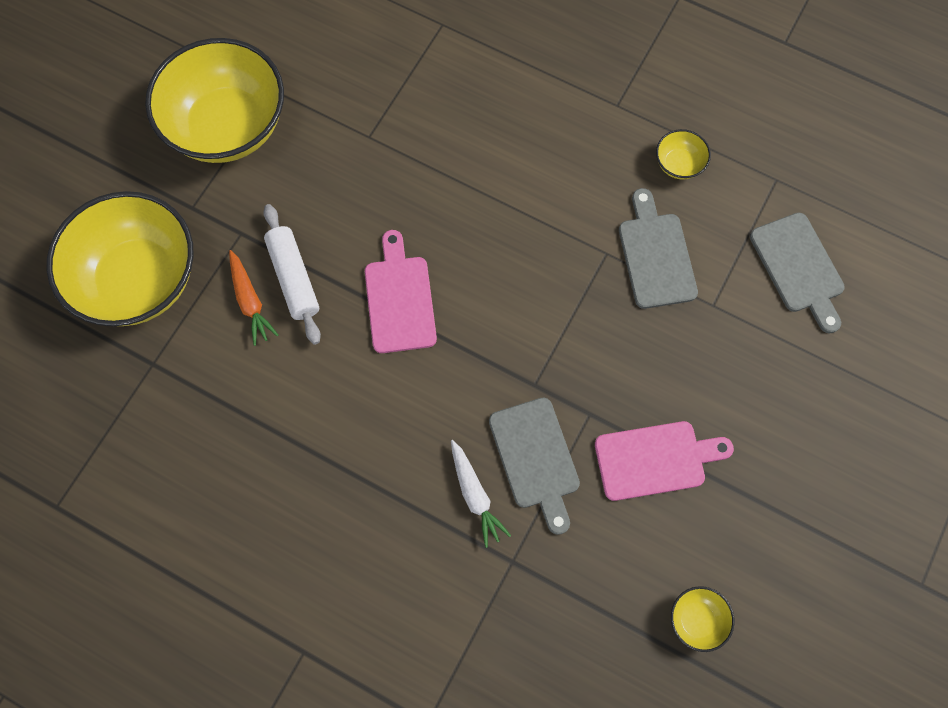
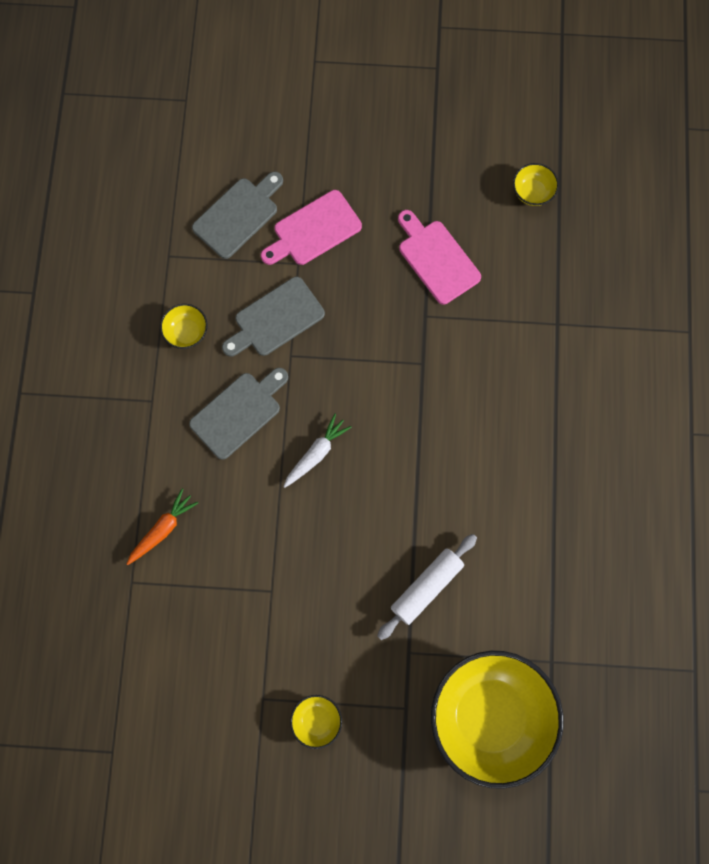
camera: 115 degrees left, 5 degrees up
yellow bowl [145,38,284,163] -> yellow bowl [290,695,342,749], size x0.40
orange carrot [229,250,279,346] -> orange carrot moved to [127,489,198,565]
pink cutting board [365,230,437,353] -> pink cutting board moved to [261,190,362,265]
white carrot [451,440,511,548] -> white carrot moved to [283,414,352,488]
grey cutting board [489,397,580,535] -> grey cutting board moved to [189,368,288,460]

